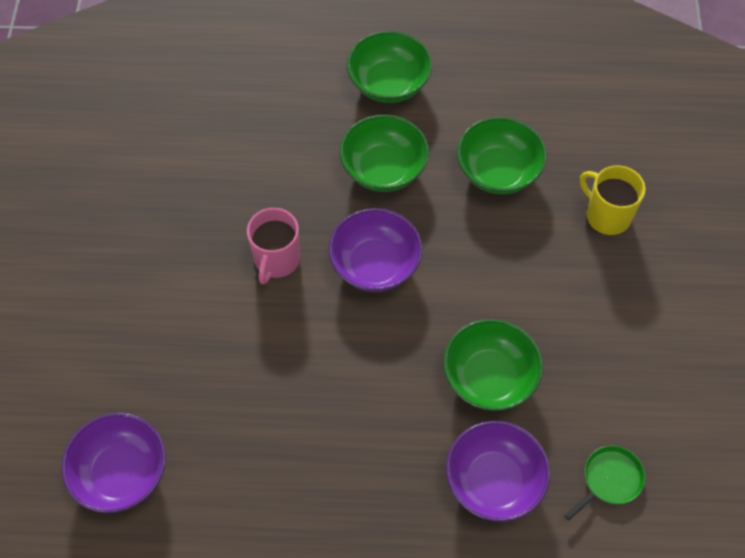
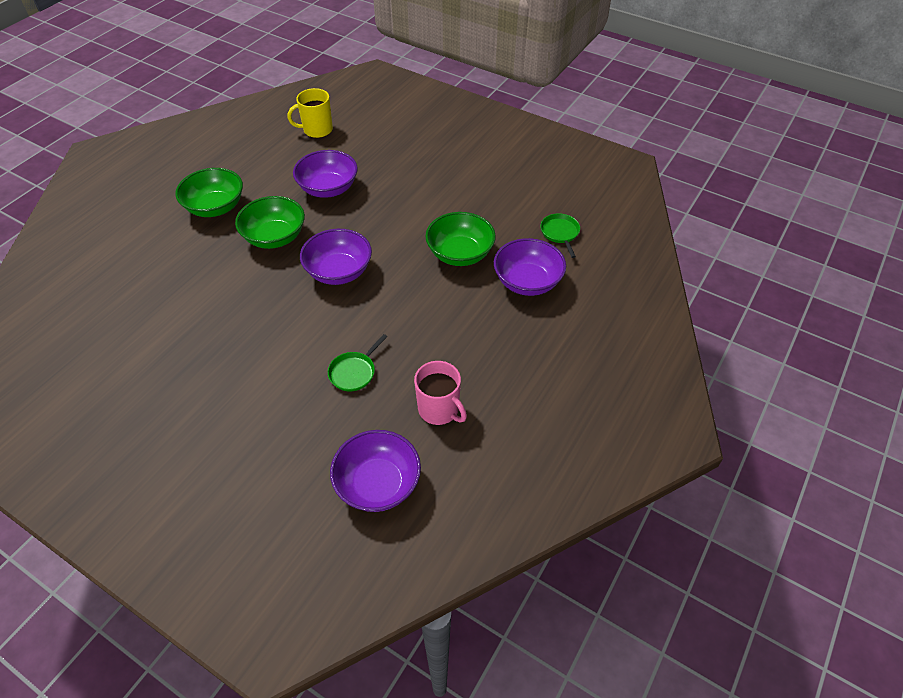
camera: 60 degrees left, 10 degrees down
pink mug [247,208,300,284] -> pink mug moved to [414,361,467,425]
green bowl [457,117,547,194] -> purple bowl [293,150,358,198]
yellow mug [580,165,646,235] -> yellow mug moved to [288,88,333,138]
none -> green pan [328,334,387,391]

